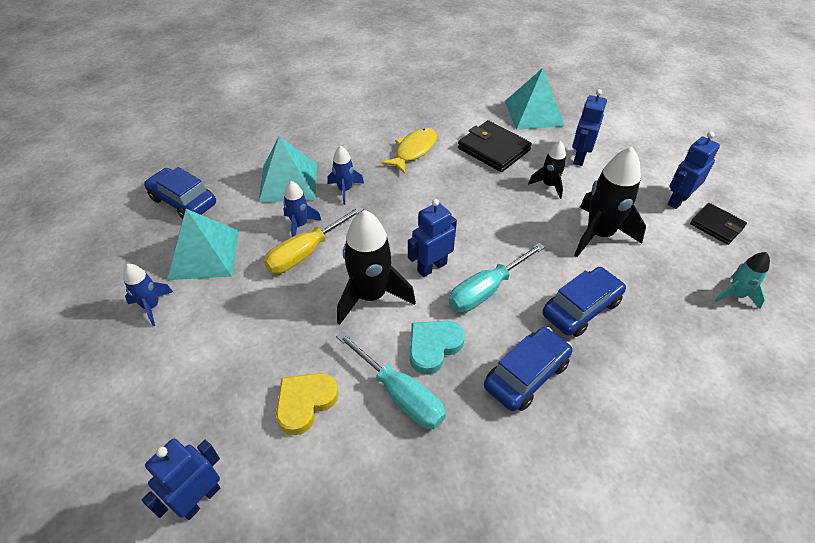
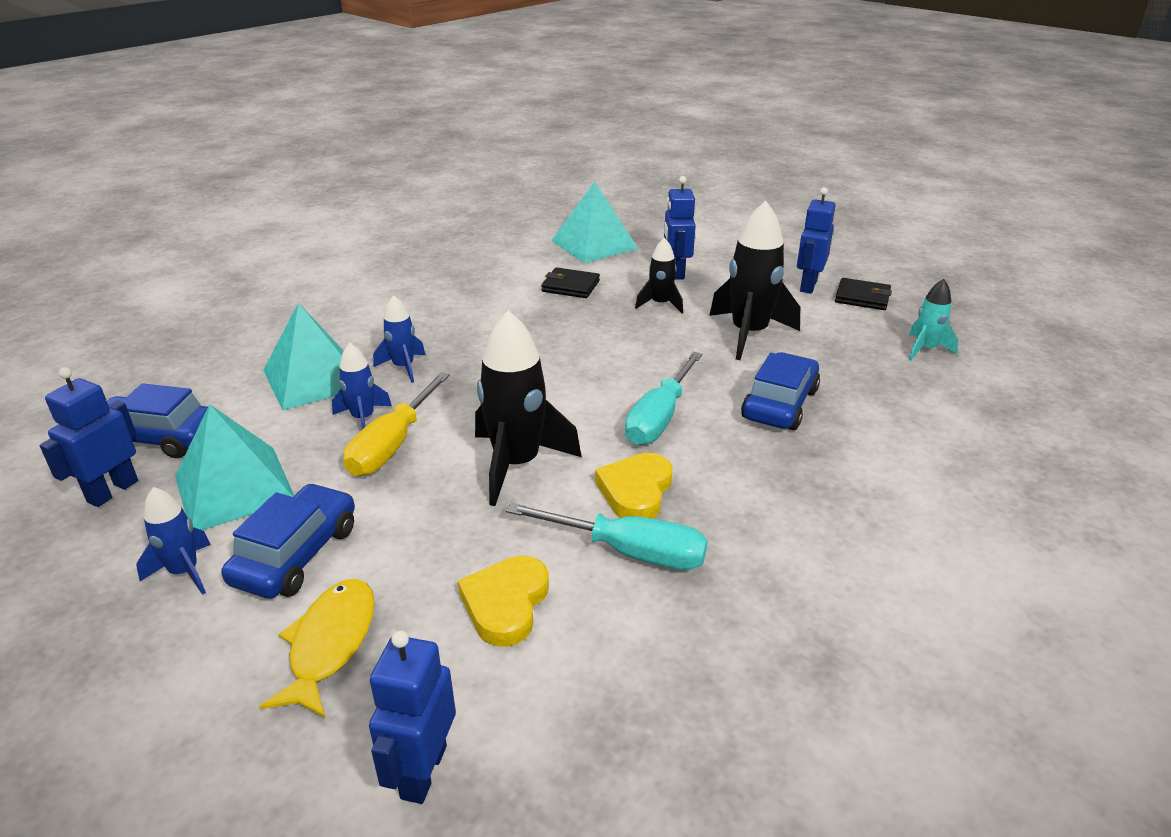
camera: 25 degrees left, 15 degrees down
yellow fish [382,128,437,174] -> yellow fish moved to [259,579,375,718]
blue robot [408,199,457,277] -> blue robot moved to [40,367,138,507]
turquoise heart [410,321,465,375] -> yellow heart [595,453,673,519]
black wallet [458,120,532,172] -> black wallet [541,267,600,298], size x0.65
blue car [484,327,573,411] -> blue car moved to [222,483,355,599]

